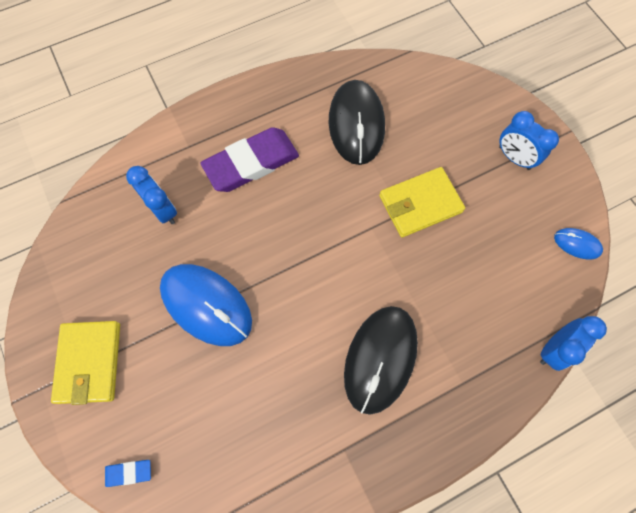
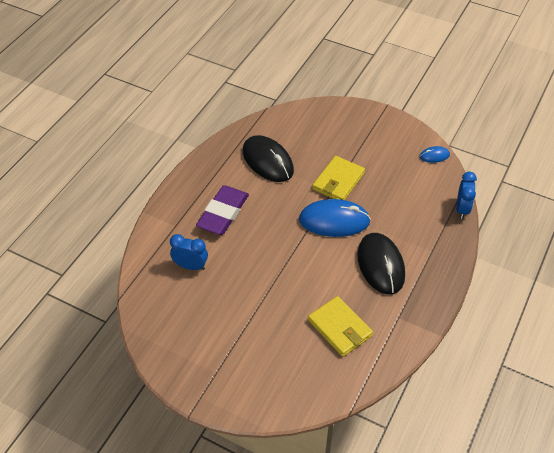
camera: 35 degrees left, 20 degrees down
yellow wallet [51,321,120,405] -> yellow wallet moved to [308,296,373,357]
blue eraser [105,460,151,487] -> none
blue mouse [160,264,252,346] -> blue mouse moved to [299,199,371,237]
blue clock [499,111,559,170] -> none

